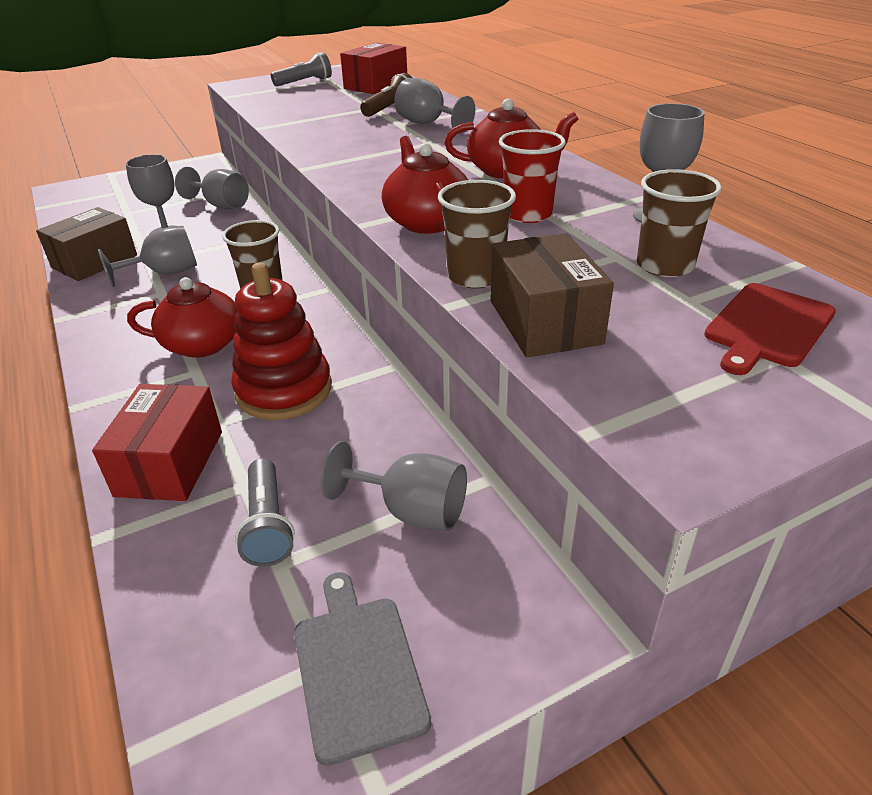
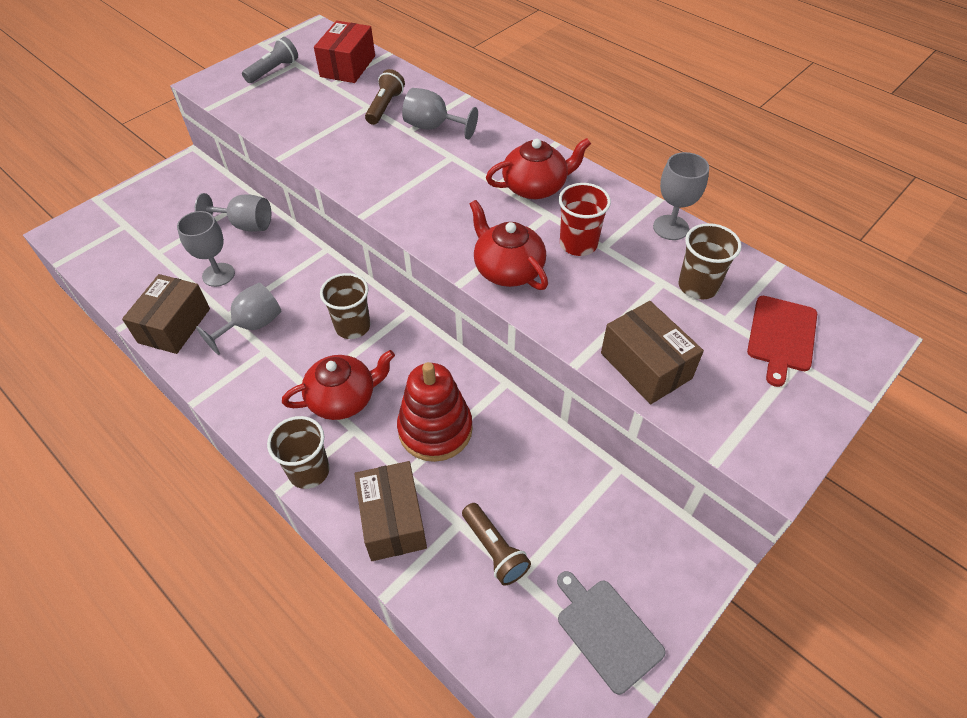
camera: 20 degrees left, 15 degrees up
red box [92,384,222,501] -> brown box [354,461,427,561]
grey flashlight [235,458,295,567] -> brown flashlight [462,503,531,586]
grey goblet [321,441,467,531] -> none
brown cup [438,180,516,289] -> brown cup moved to [267,416,330,489]

